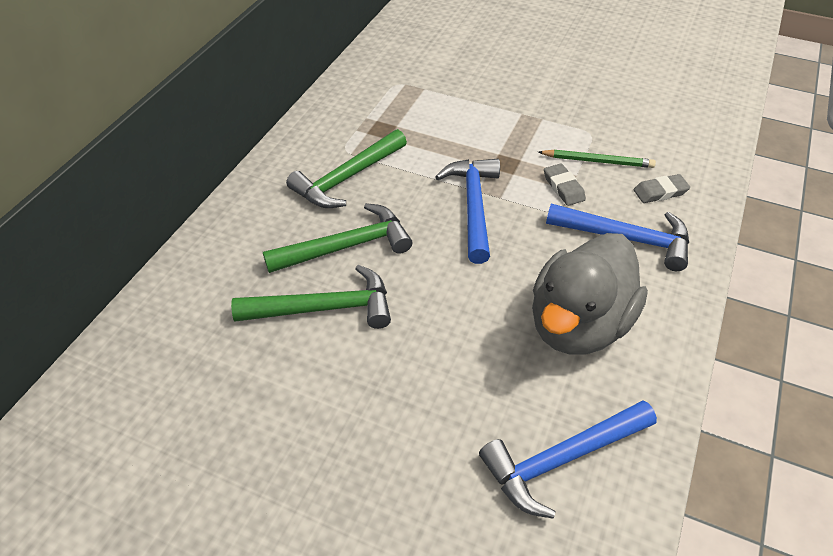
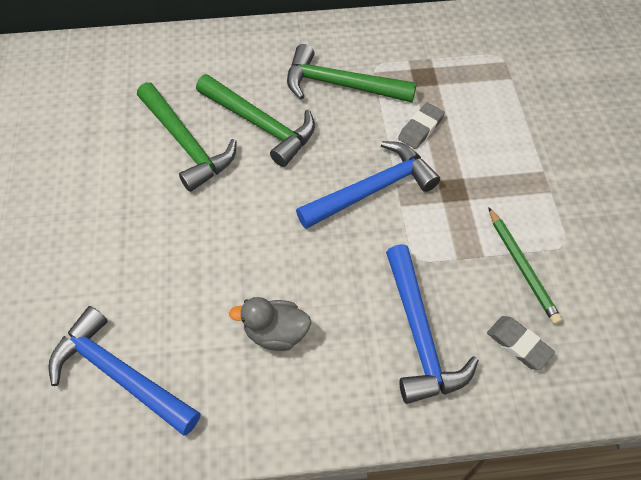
camera: 60 degrees right, 10 degrees up
grey duck [532,233,648,355] -> grey duck [229,297,311,351], size x0.48
grey eraser [544,163,586,206] -> grey eraser moved to [398,103,445,149]

